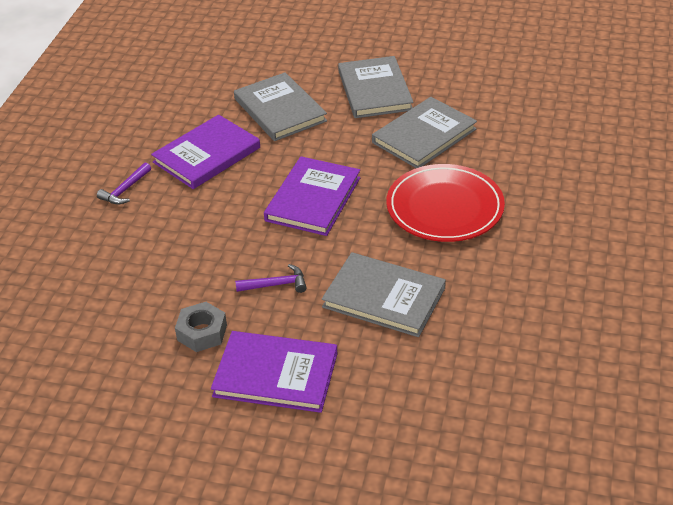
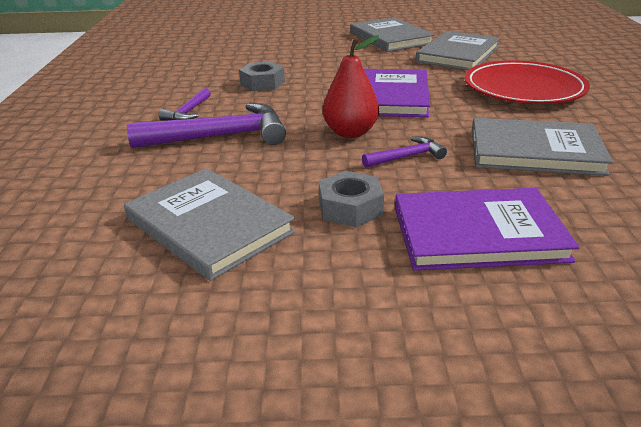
camera: 15 degrees left, 10 degrees down
purple book [151,115,260,189] -> grey nut [239,61,285,91]
grey book [234,72,327,141] -> grey book moved to [124,168,296,281]
none -> purple hammer [127,103,286,148]
none -> red pear [322,35,379,138]

